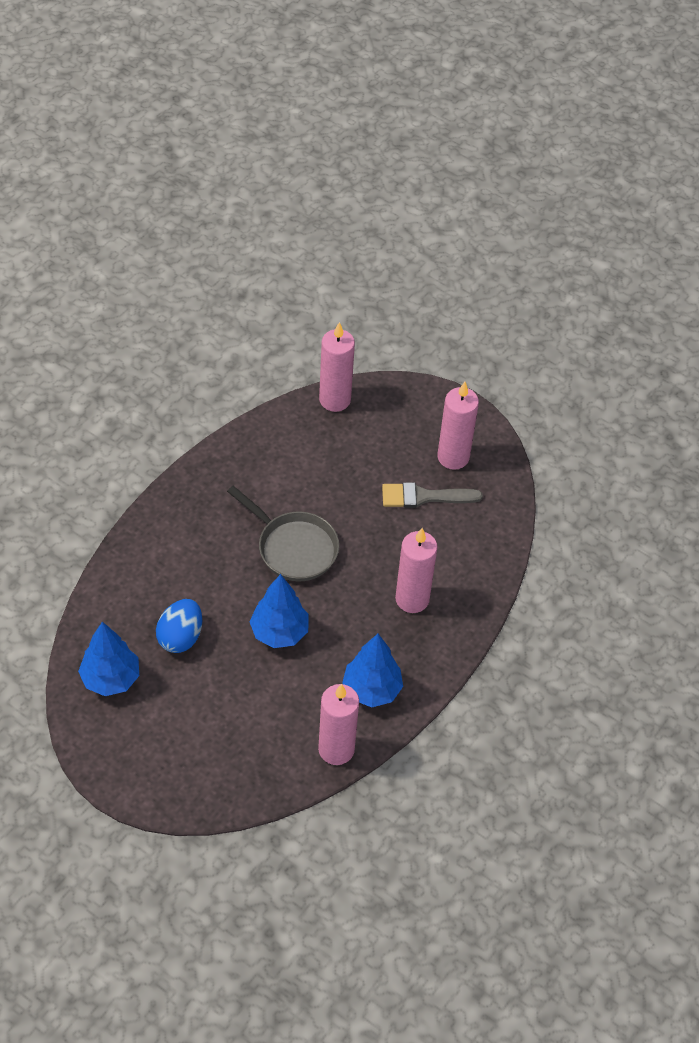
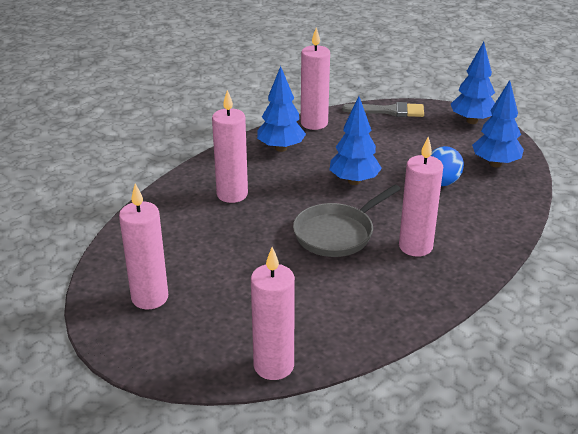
camera: 170 degrees left, 20 degrees down
grey pan [227,486,339,581] -> grey pan turned 90 degrees counterclockwise [293,184,401,257]
grey brush [382,482,483,508] -> grey brush moved to [342,102,424,117]
none -> pink candle [399,137,443,257]
none -> blue tree [451,42,495,124]

